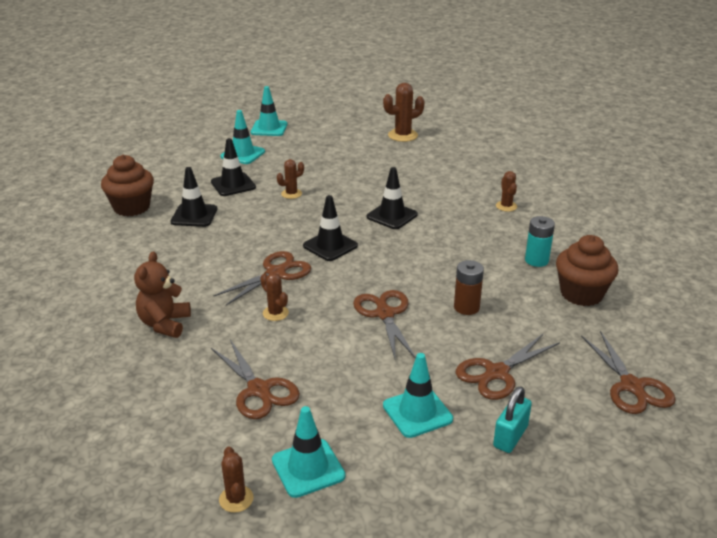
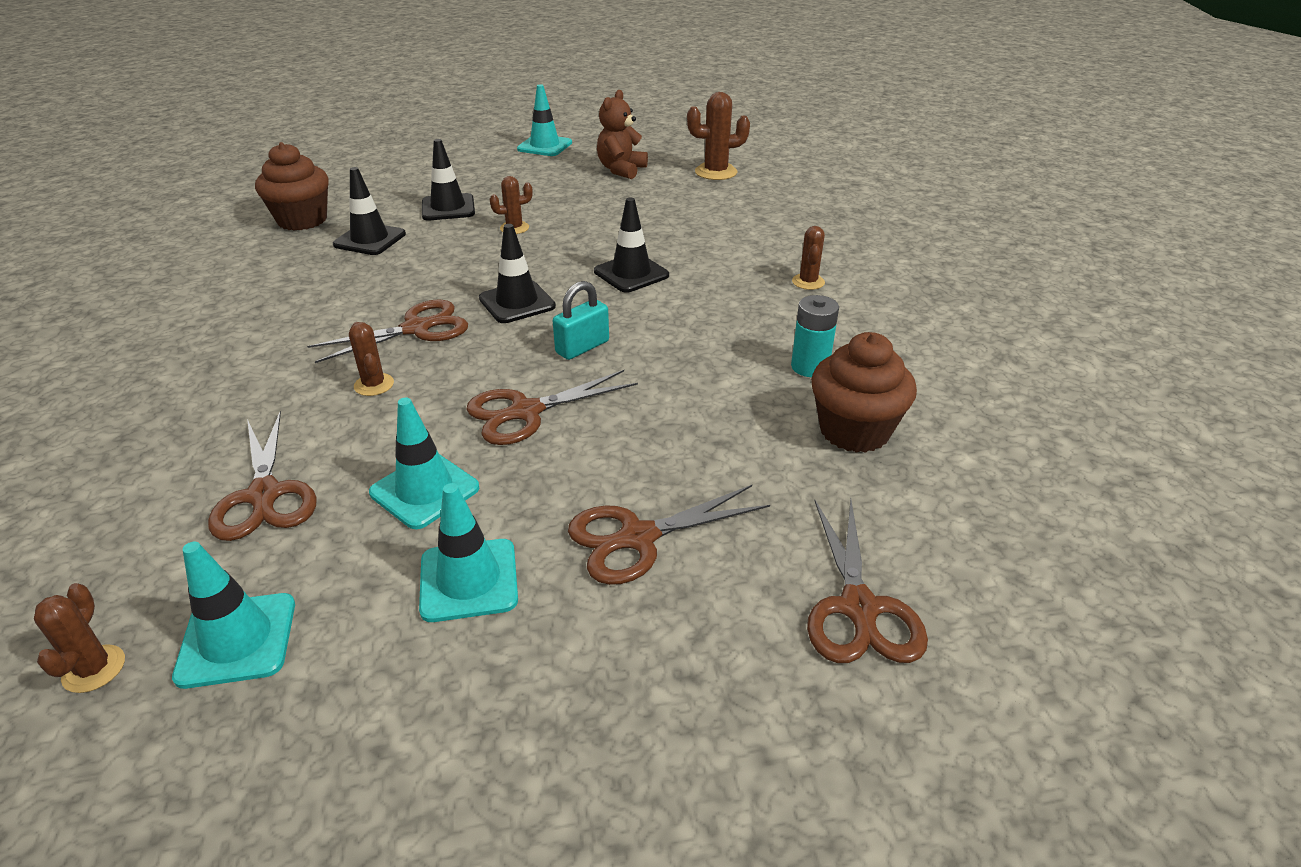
camera: 15 degrees right, 5 degrees up
brown teddy bear [134,252,191,338] -> brown teddy bear moved to [597,90,648,179]
turquoise traffic cone [220,110,265,164] -> turquoise traffic cone moved to [369,398,479,529]
brown scissors [353,290,416,359] -> brown scissors turned 120 degrees counterclockwise [466,370,638,445]
brown battery [454,260,484,315] -> none
turquoise padlock [493,386,532,453] -> turquoise padlock moved to [553,281,609,360]

